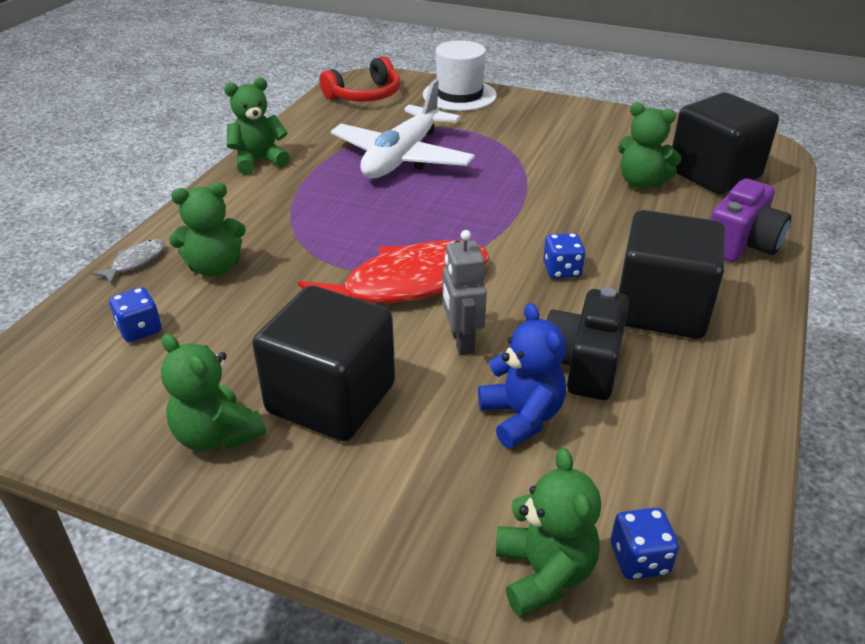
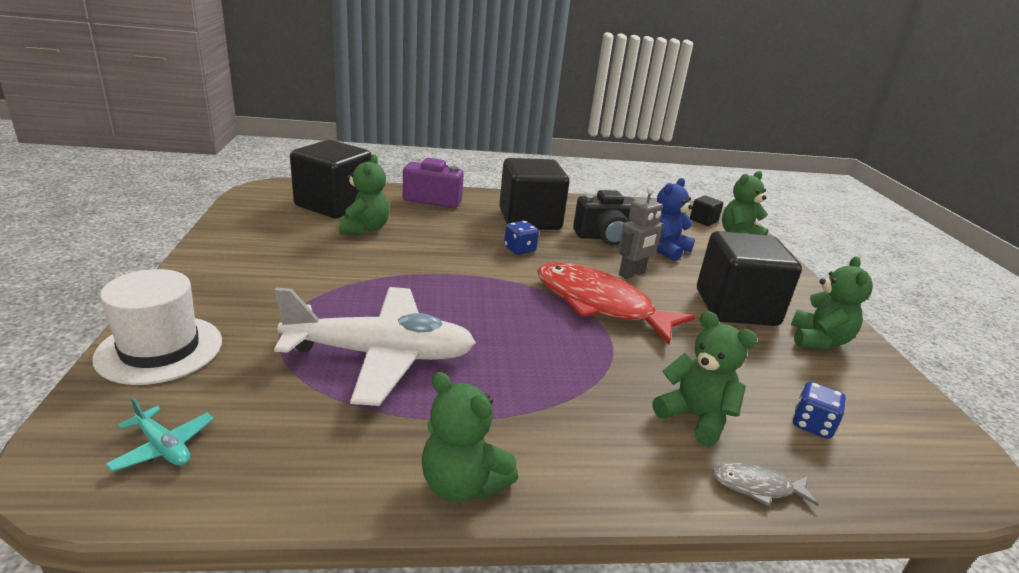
camera: 120 degrees left, 10 degrees down
red headphones [319,56,400,102] -> turquoise plane [105,397,214,472]
blue dice [611,508,679,580] -> black cube [690,196,723,226]

